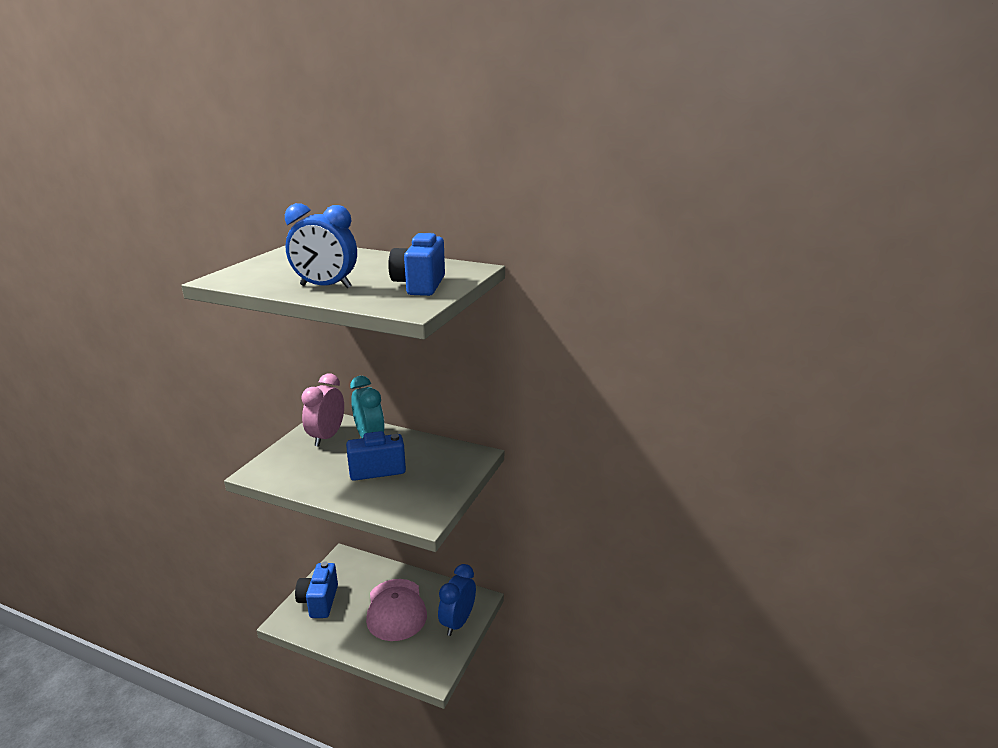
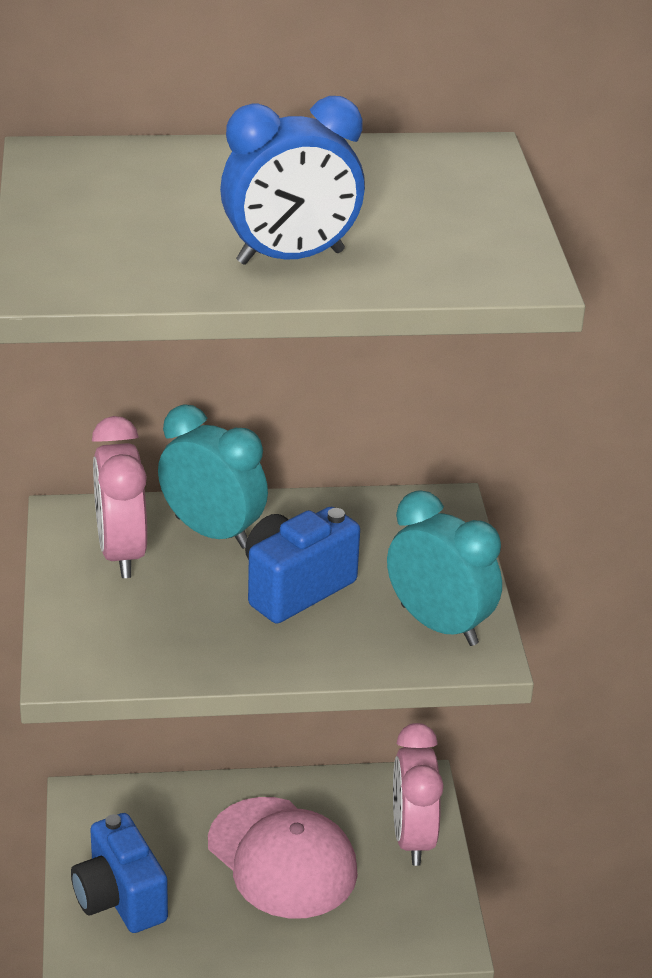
camera: 30 degrees left, 10 degrees up
blue camera [388,233,445,296] -> none
blue clock [438,564,476,636] -> pink clock [393,723,444,866]
none -> turquoise clock [387,490,502,646]

